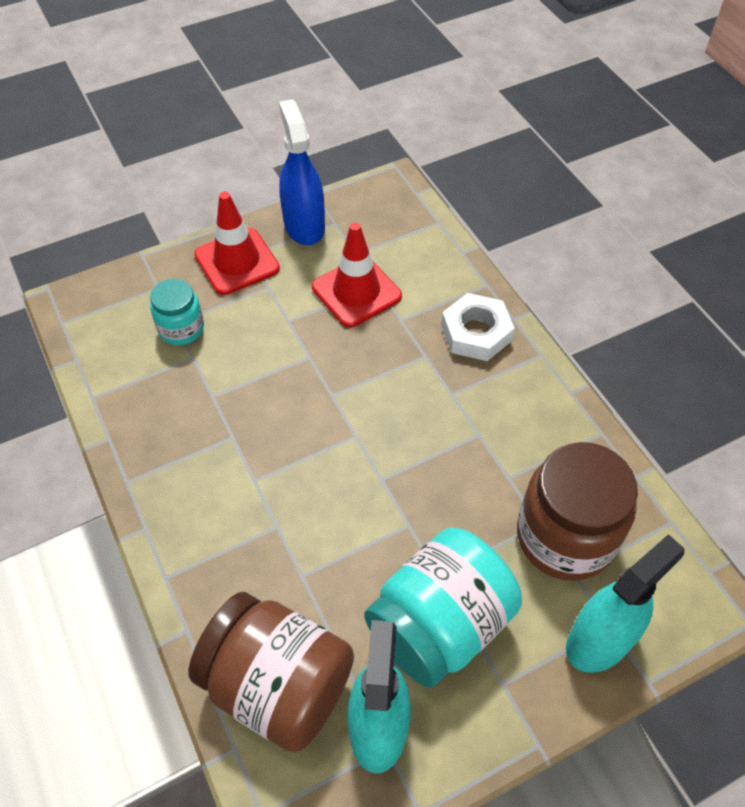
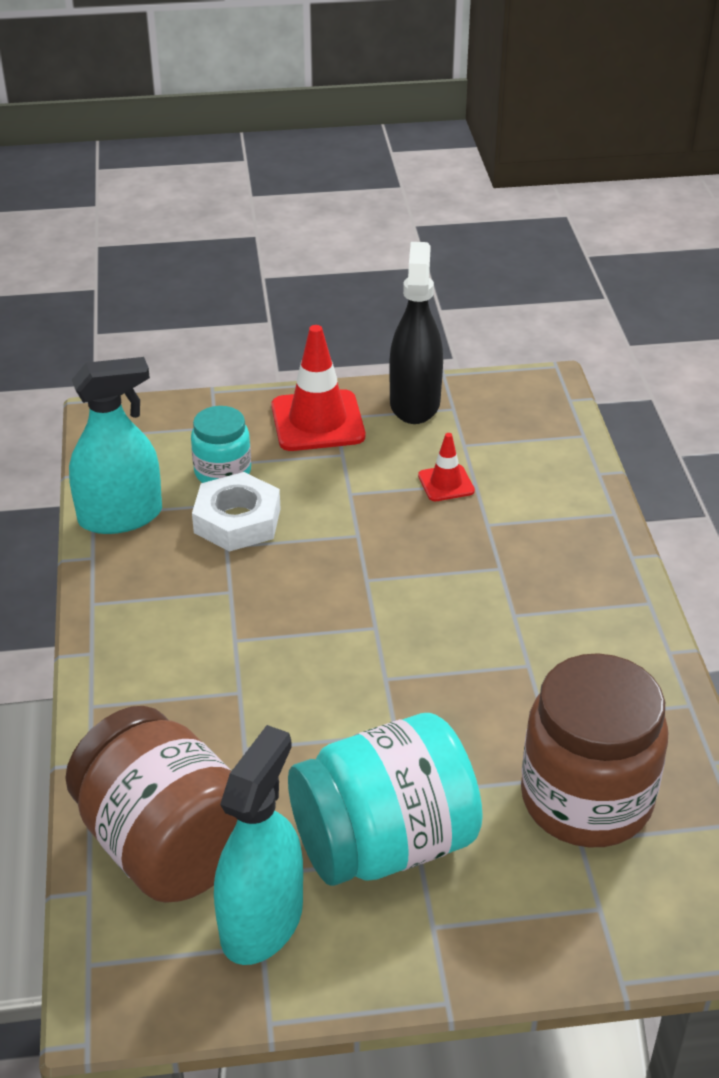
camera: 20 degrees right, 15 degrees down
blue spray bottle [279,99,325,245] -> black spray bottle [389,242,443,424]
red traffic cone [312,223,402,327] -> red traffic cone [418,433,475,501], size x0.53
white nut [441,293,515,361] -> white nut moved to [192,472,281,552]
turquoise spray bottle [566,534,685,673] -> turquoise spray bottle moved to [69,357,162,534]

